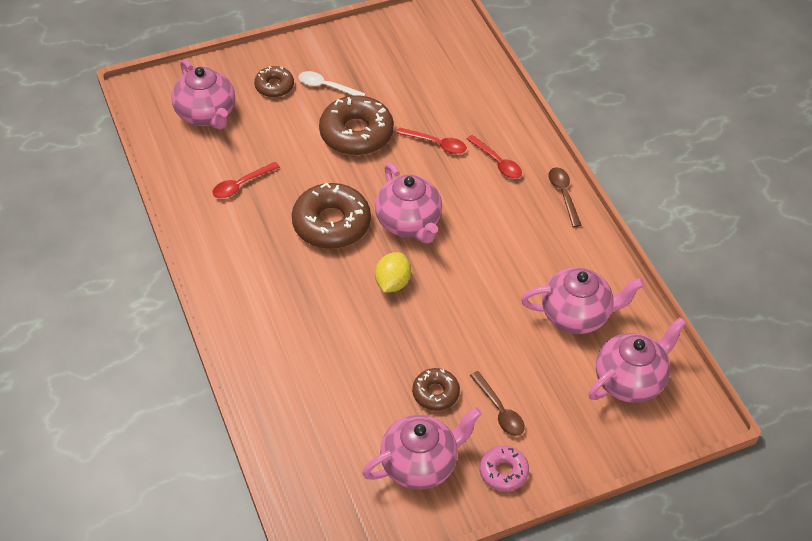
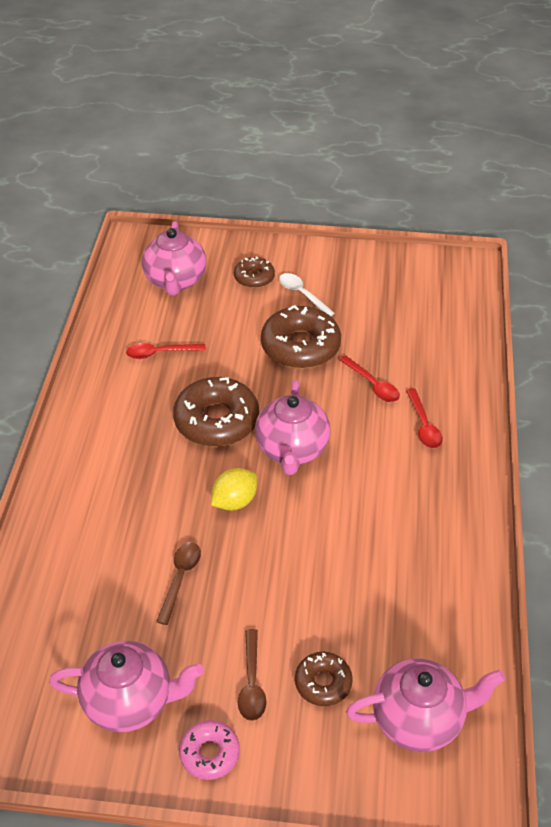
camera: 30 degrees right, 5 degrees down
brown donut [412,368,460,411] -> brown donut moved to [295,652,353,706]
pink teapot [521,267,644,334] -> none
brown spoon [548,167,582,227] -> brown spoon moved to [156,542,201,625]

